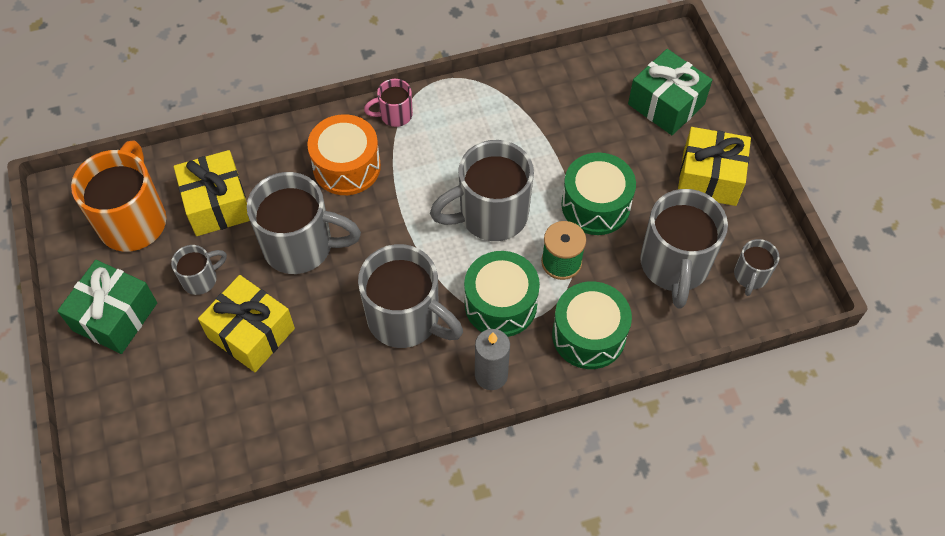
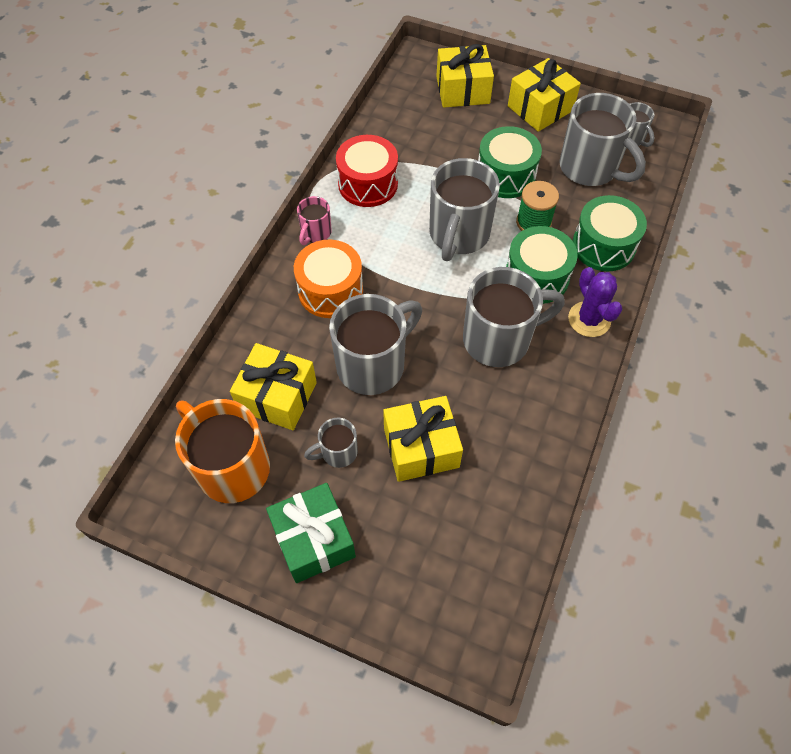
camera: 50 degrees left, 0 degrees up
grey mug [171,245,227,295] -> grey mug turned 120 degrees counterclockwise [304,418,358,468]
grey candle [475,329,510,390] -> purple cactus [568,267,622,337]
green gift [628,49,712,135] -> yellow gift [436,44,494,108]
none -> red drum [336,135,398,207]

